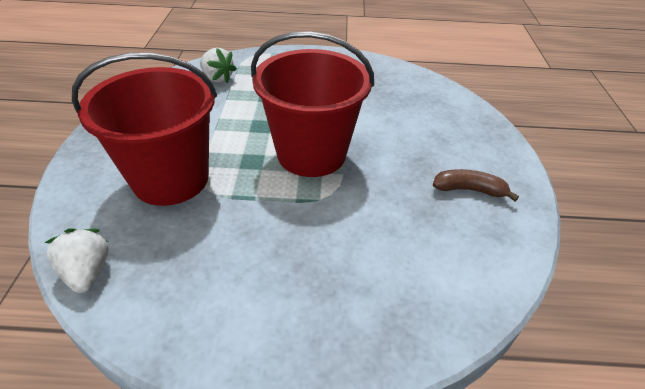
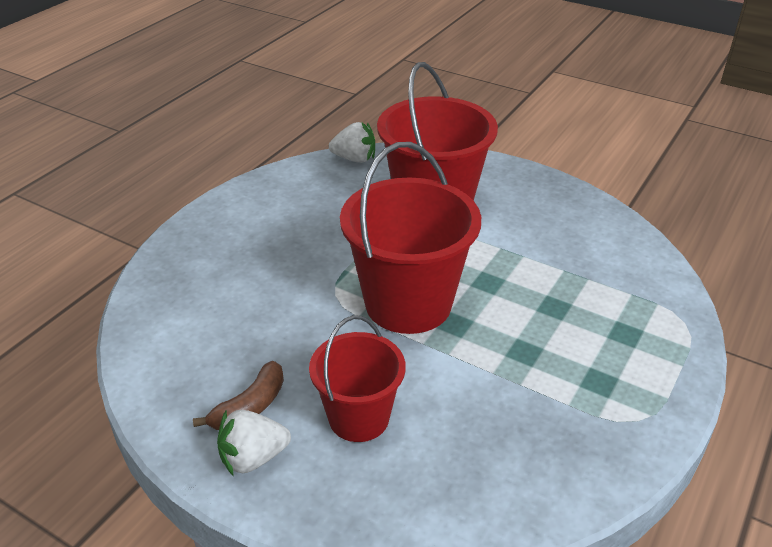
camera: 120 degrees right, 5 degrees down
white strawberry [200,48,237,83] -> white strawberry moved to [217,410,291,476]
none -> red bucket [309,315,406,442]

